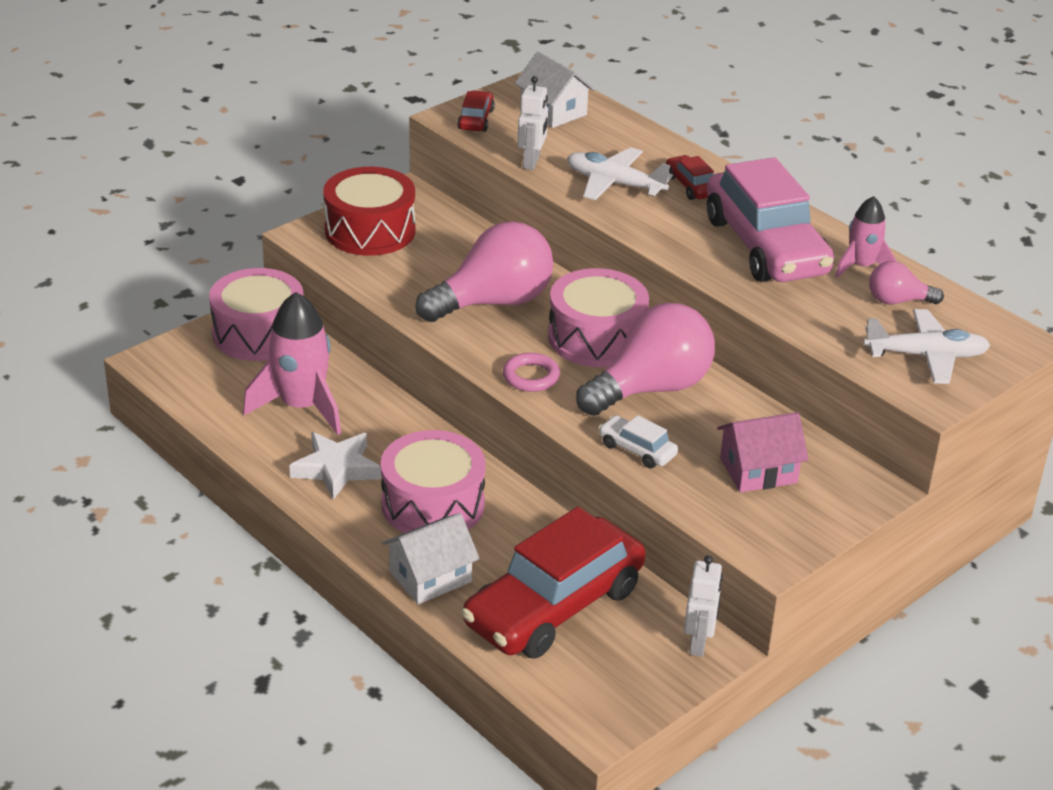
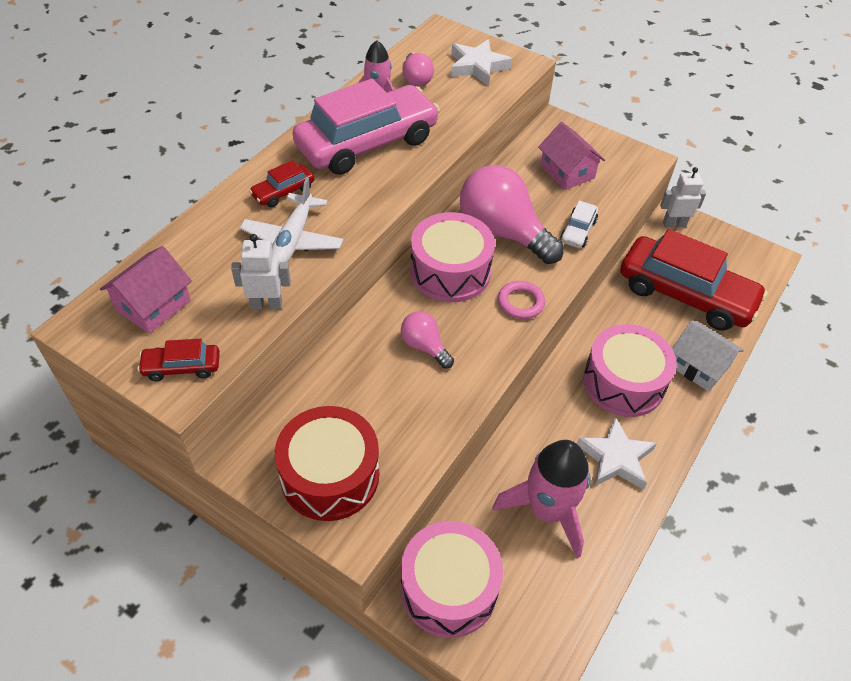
camera: 105 degrees left, 15 degrees up
pink light bulb [415,221,553,322] -> pink light bulb [401,311,454,368], size x0.49
white house [514,52,595,128] -> pink house [100,246,192,334]
white plane [863,309,991,384] -> white star [451,39,512,86]

